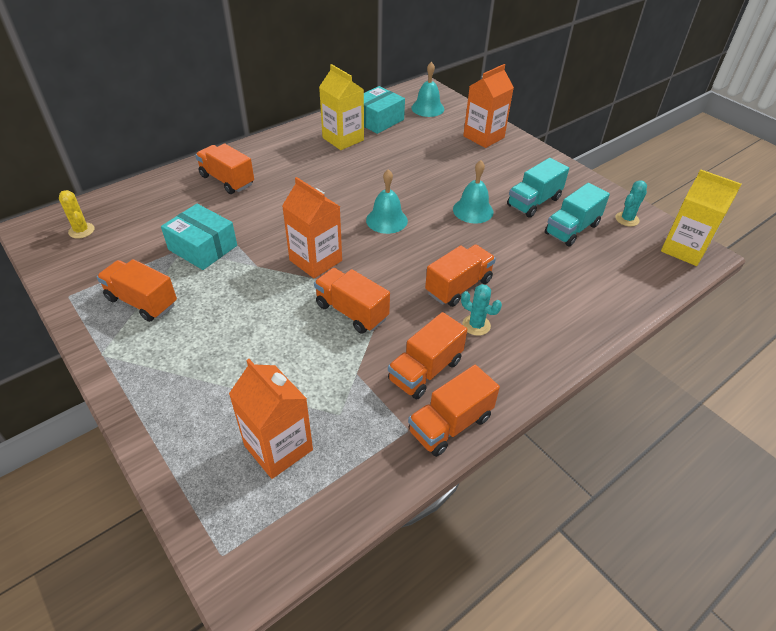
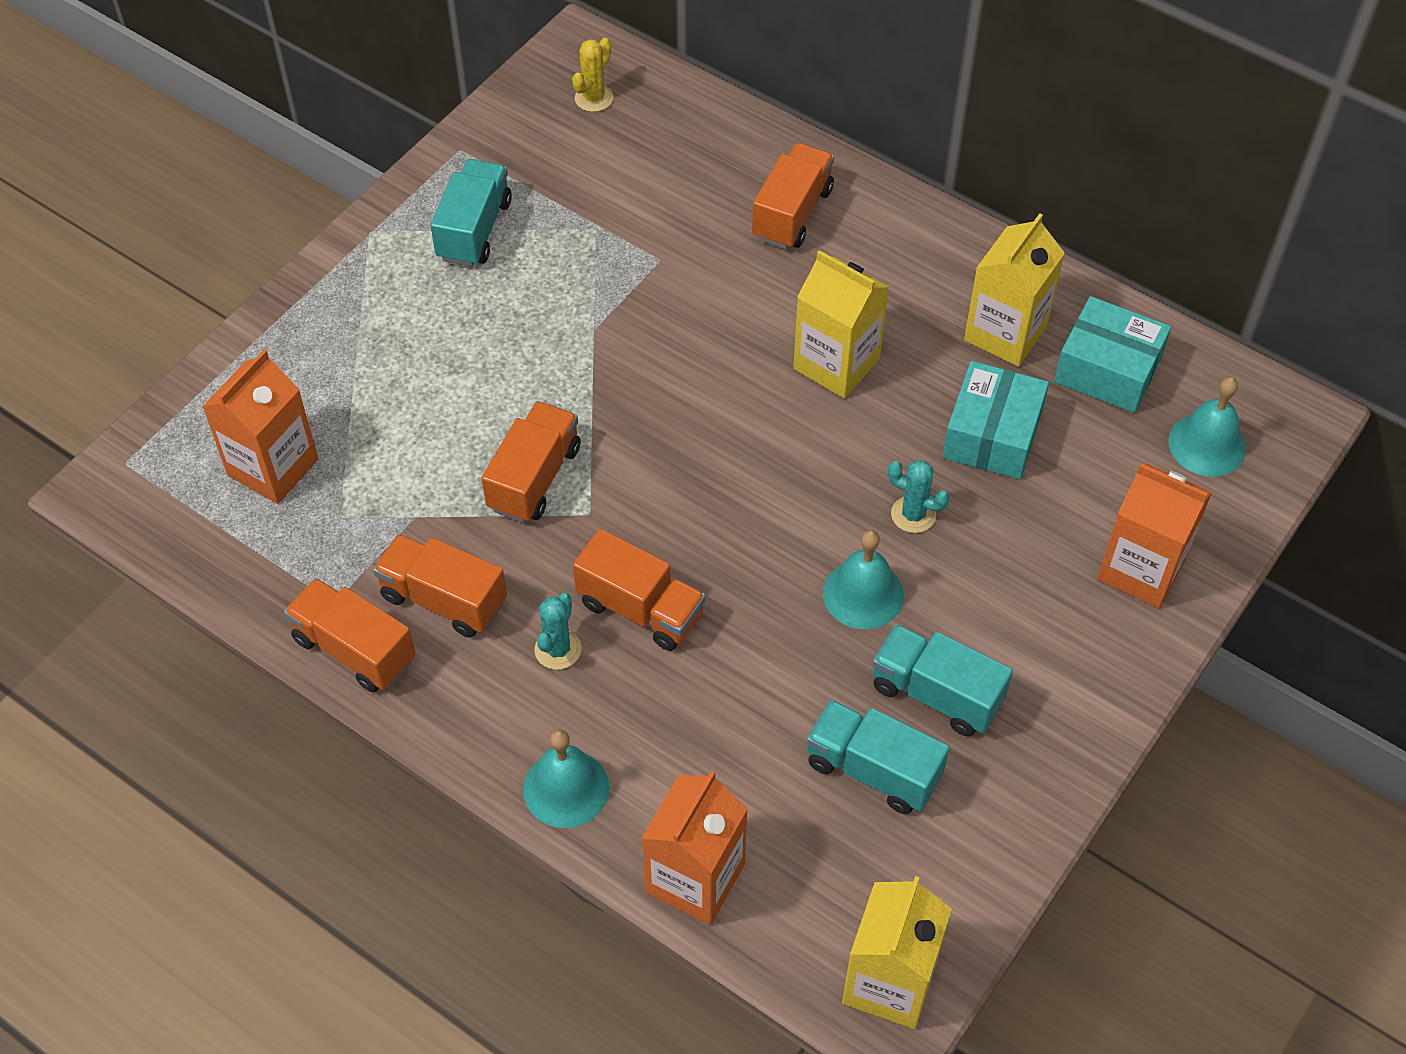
camera: 75 degrees right, 10 degrees up
orange truck [97,259,177,322] -> turquoise truck [430,159,512,267]
turquoise box [161,204,237,270] -> turquoise box moved to [942,361,1049,479]
orange carton [282,177,342,278] -> orange carton moved to [641,770,748,925]
turquoise bell [366,169,408,234] -> turquoise bell moved to [523,729,609,828]
turquoise cactus [615,180,647,226] -> turquoise cactus moved to [888,460,949,533]
none -> yellow carton [793,250,889,399]

